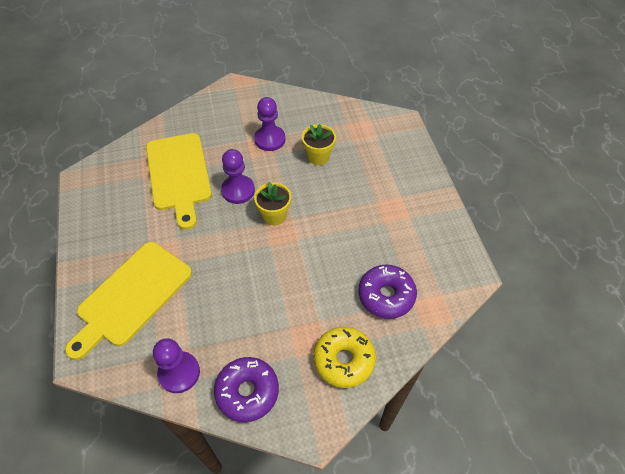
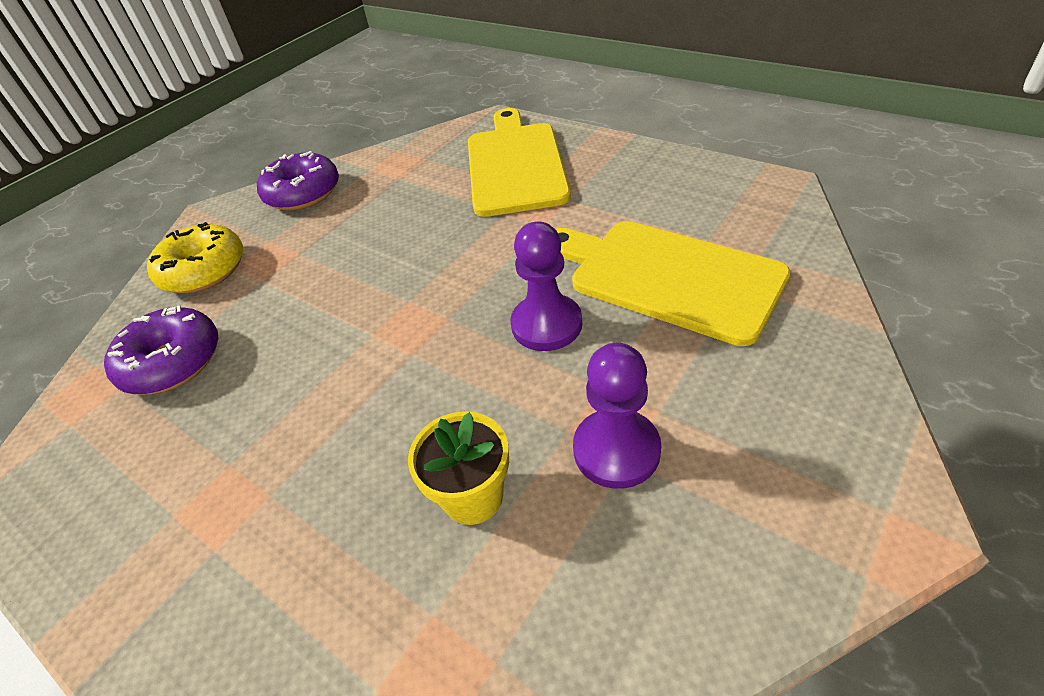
camera: 145 degrees right, 10 degrees down
purple pawn [153,338,200,393] -> none
yellow flower pot [254,182,291,225] -> none

